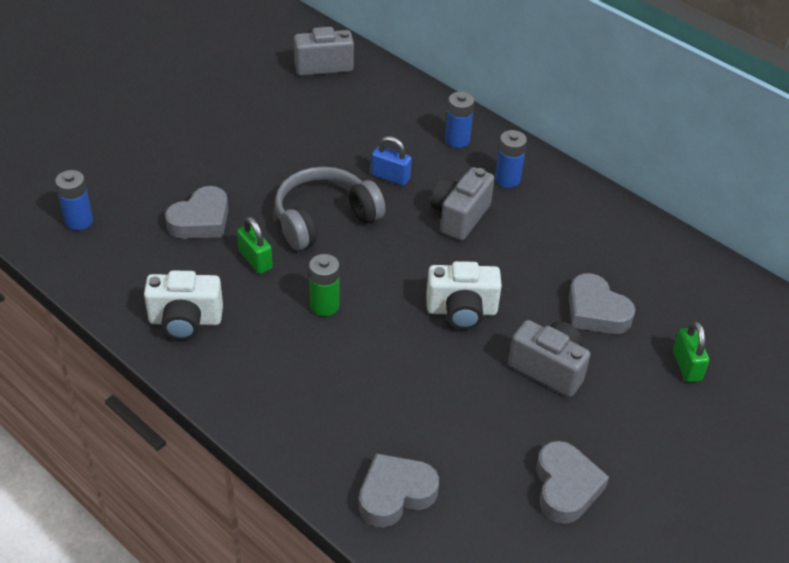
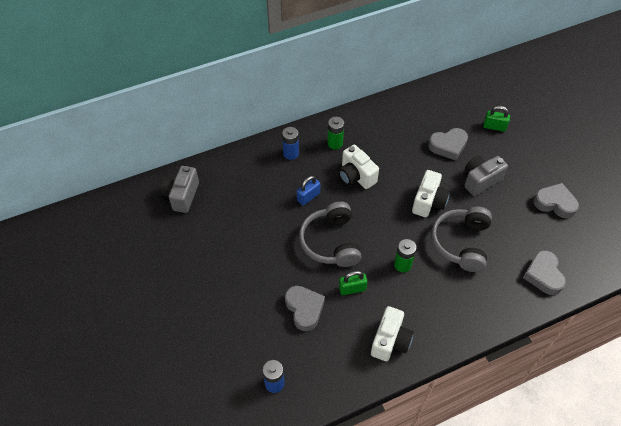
camera: 65 degrees left, 10 degrees up
grey camera [430,167,495,241] -> white camera [339,145,379,189]
blue battery [495,130,527,188] -> green battery [327,117,344,149]
none -> grey headphones [431,207,492,272]

